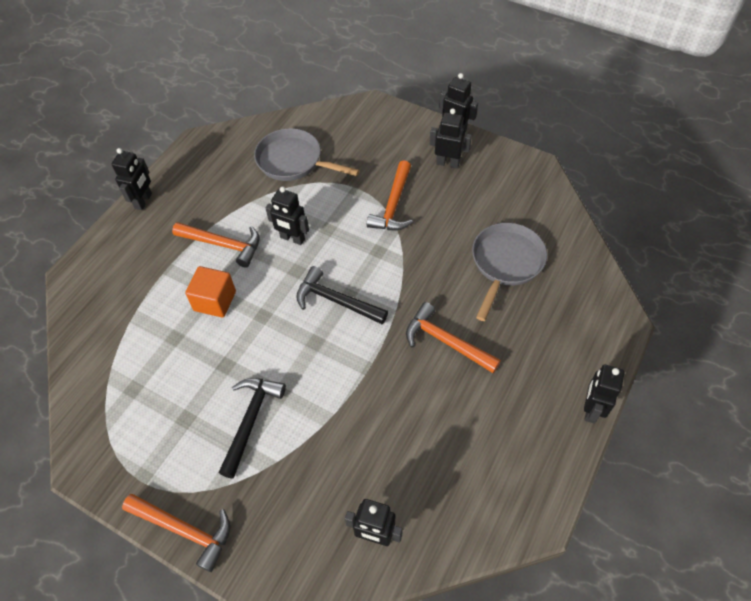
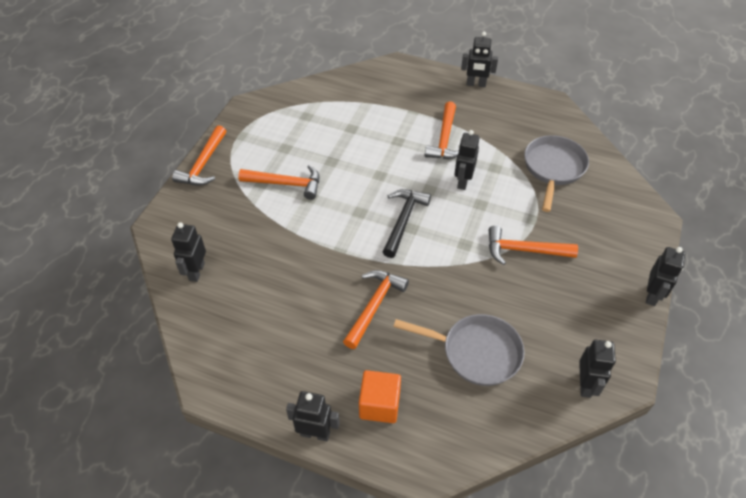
camera: 80 degrees right, 5 degrees down
orange cube [185,266,236,318] -> orange cube moved to [359,370,401,423]
black hammer [219,378,286,479] -> orange hammer [238,165,319,200]
black robot [430,108,472,169] -> black robot moved to [579,340,616,398]

